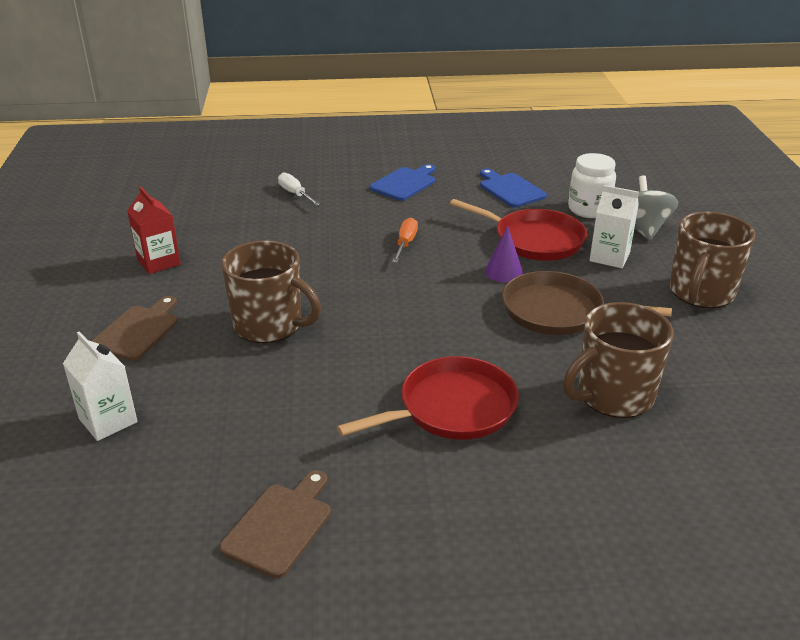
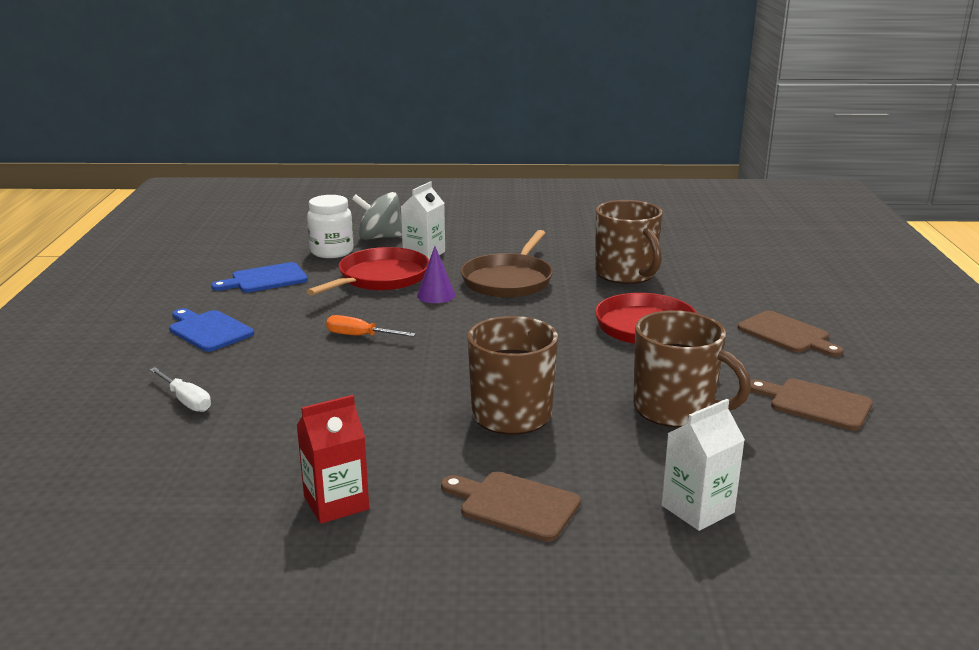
camera: 85 degrees left, 10 degrees down
white screwdriver [278,172,320,206] -> white screwdriver turned 105 degrees counterclockwise [149,367,211,412]
brown mug [670,211,756,308] -> brown mug moved to [633,310,751,427]
none -> brown cutting board [738,311,844,357]

